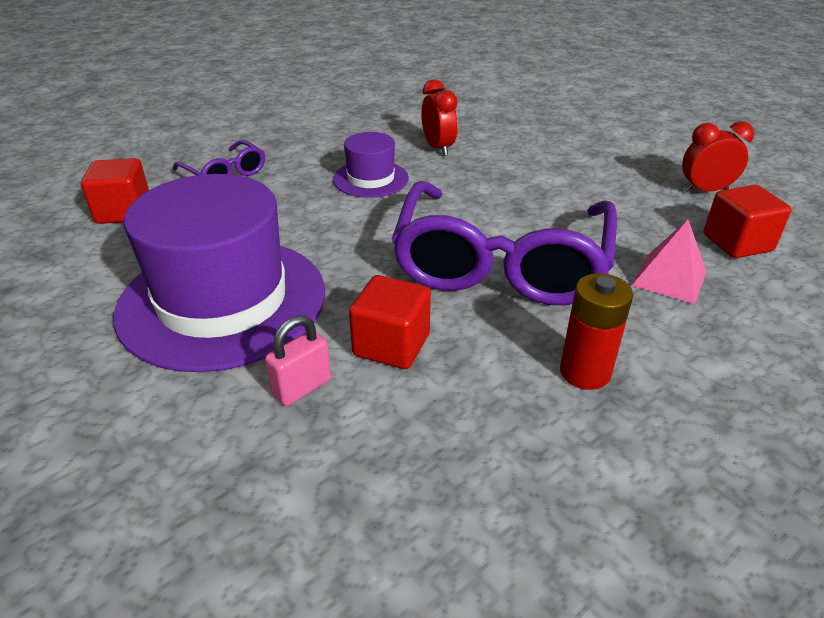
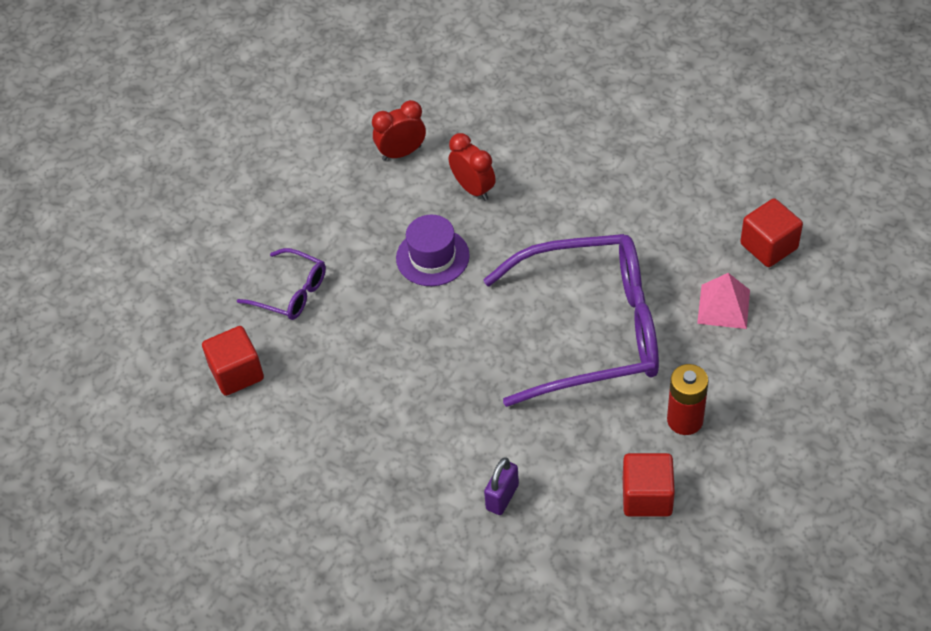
camera: 15 degrees left, 15 degrees up
purple hat [113,174,325,372] -> none
pink padlock [265,315,331,406] -> purple padlock [484,457,519,515]
red cube [349,275,431,369] -> red cube moved to [623,453,675,517]
purple glasses [392,181,617,305] -> purple glasses turned 90 degrees counterclockwise [483,234,659,407]
red clock [682,121,754,192] -> red clock moved to [372,100,426,161]

